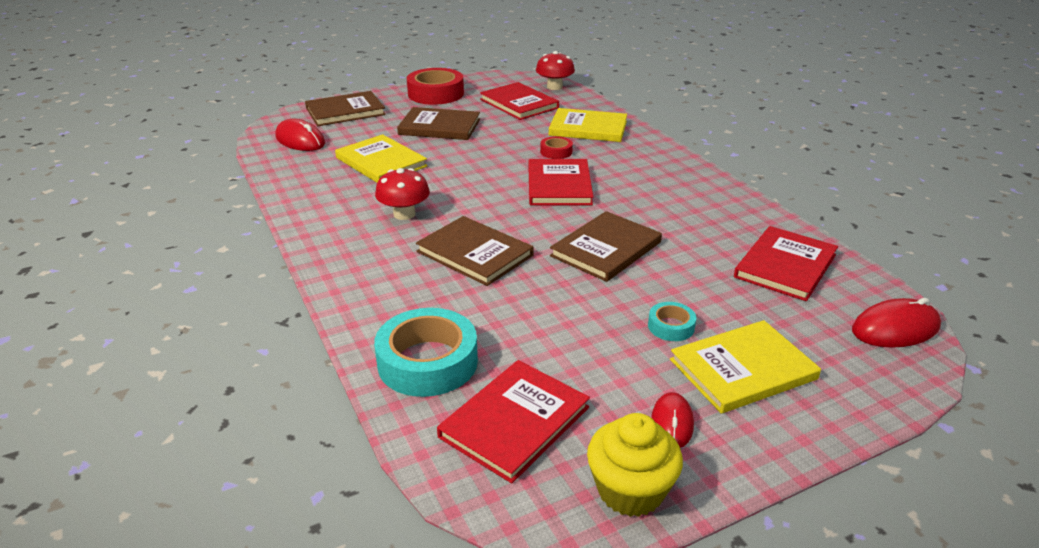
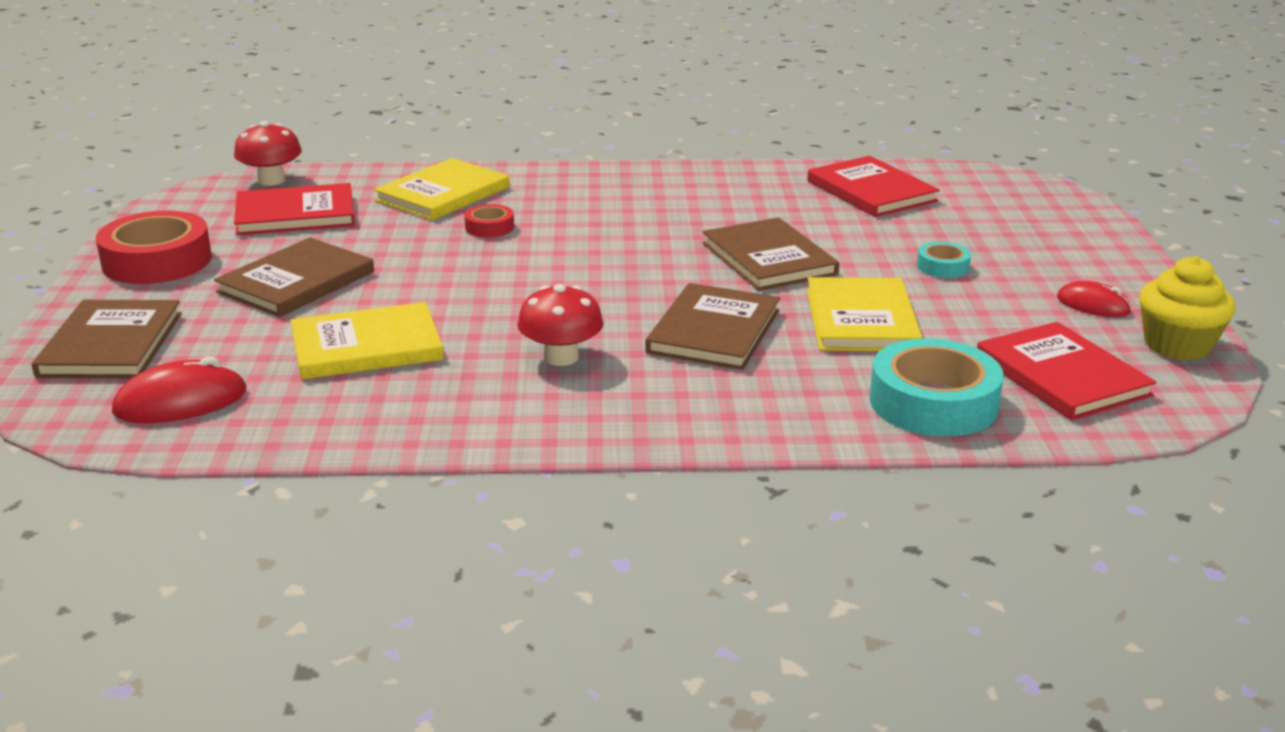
camera: 65 degrees left, 5 degrees down
brown book [416,216,534,286] -> brown book turned 45 degrees counterclockwise [645,283,780,370]
red book [528,159,593,205] -> none
yellow book [670,320,821,414] -> yellow book moved to [807,277,923,351]
red mouse [852,298,941,347] -> none

